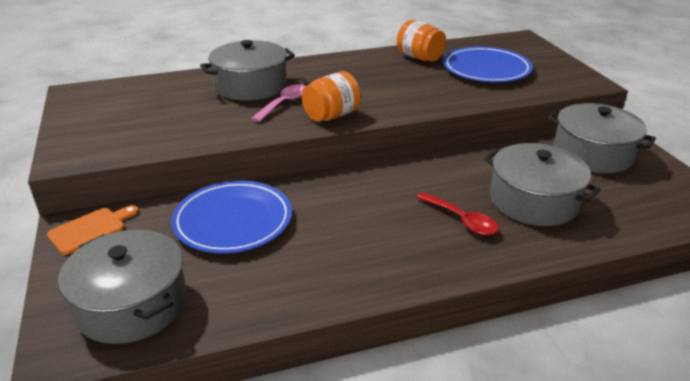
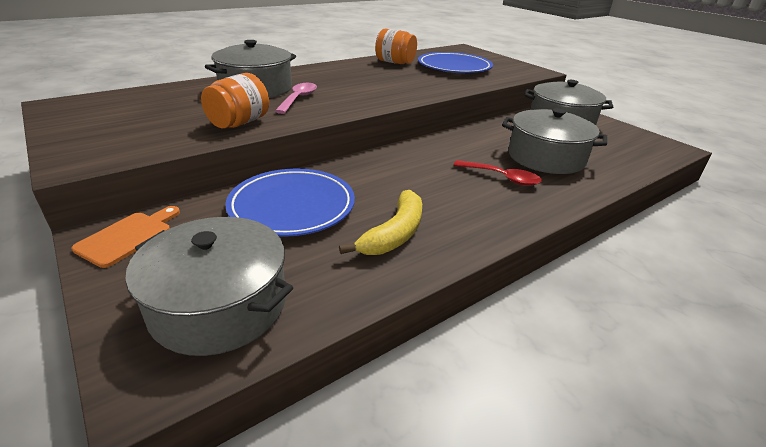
camera: 20 degrees left, 0 degrees up
orange jar [302,71,361,122] -> orange jar moved to [201,73,269,128]
none -> yellow banana [339,190,422,255]

